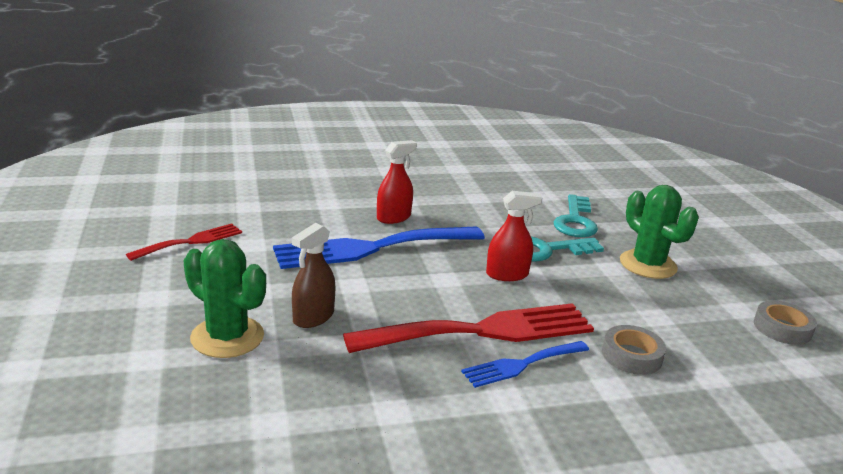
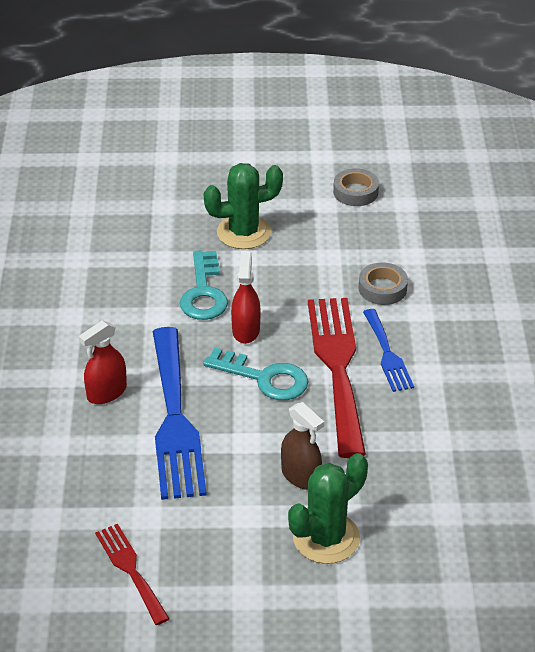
camera: 75 degrees left, 15 degrees up
red spray bottle [377,140,417,224] -> red spray bottle turned 105 degrees counterclockwise [79,320,127,404]
turquoise key [554,194,598,237] -> turquoise key moved to [203,348,309,400]

